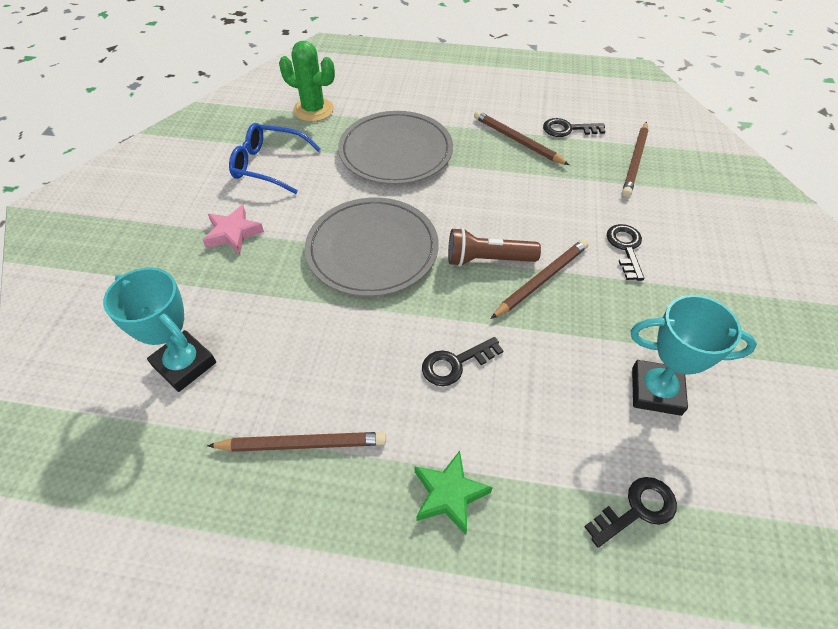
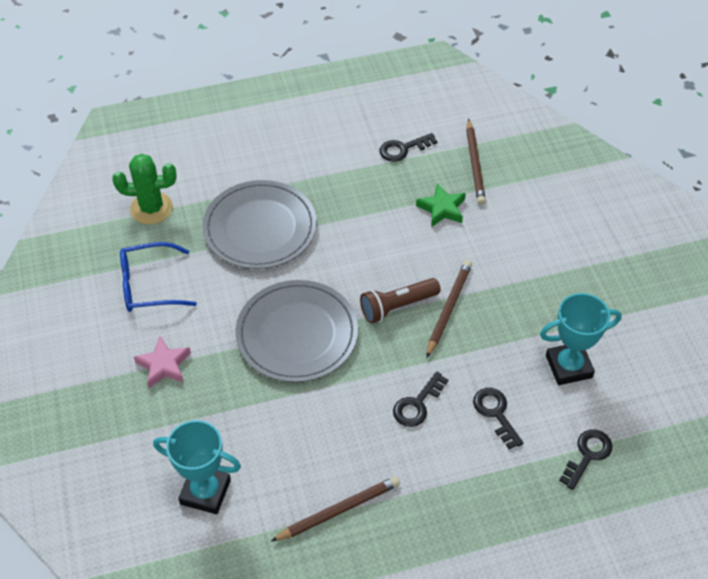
camera: 25 degrees left, 0 degrees up
green star [415,451,493,535] -> green star moved to [416,183,466,227]
brown pencil [474,111,569,165] -> none
black key [607,224,644,281] -> black key moved to [473,388,523,449]

